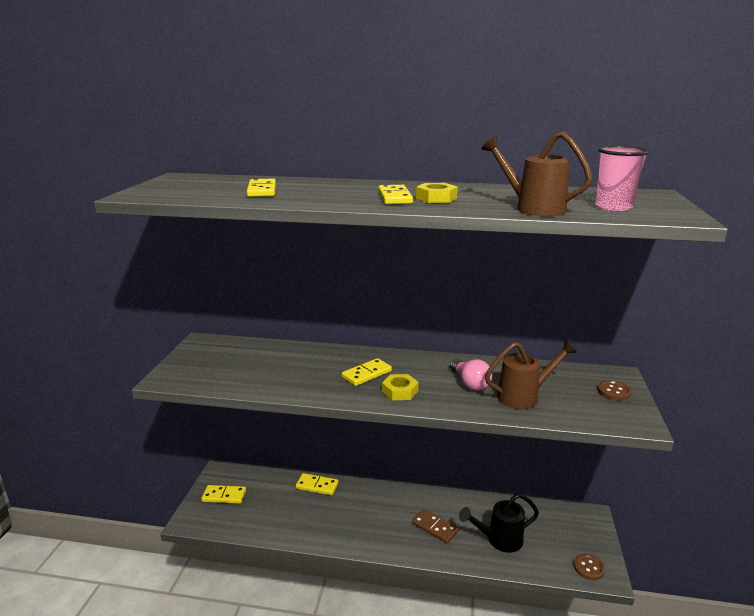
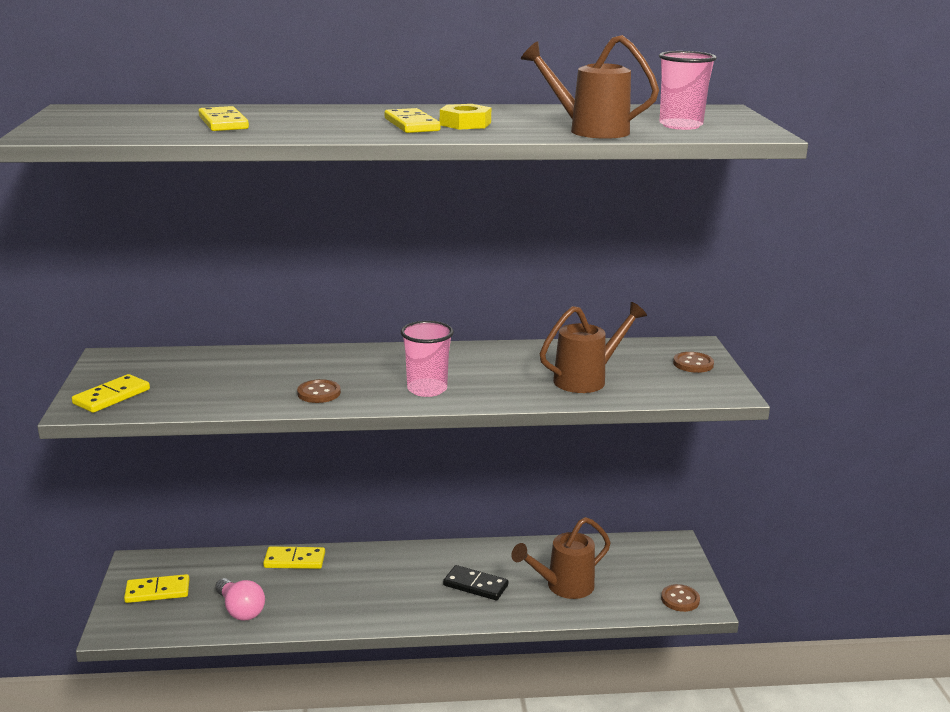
camera: 15 degrees left, 0 degrees up
yellow domino [342,358,392,386] -> yellow domino moved to [72,374,150,413]
yellow nut [382,374,419,400] -> pink cup [401,321,454,397]
brown domino [412,509,459,544] -> black domino [443,565,508,600]
pink light bulb [450,359,492,391] -> pink light bulb moved to [215,578,265,621]
black watering can [459,493,539,553] -> brown watering can [511,517,611,599]
none -> brown button [297,379,341,403]

